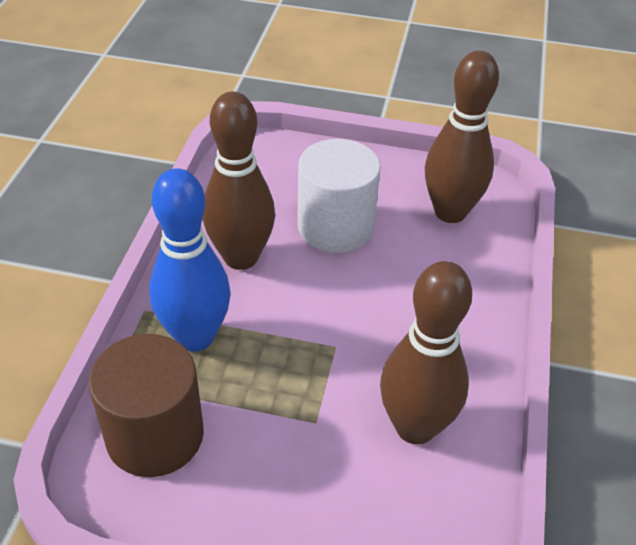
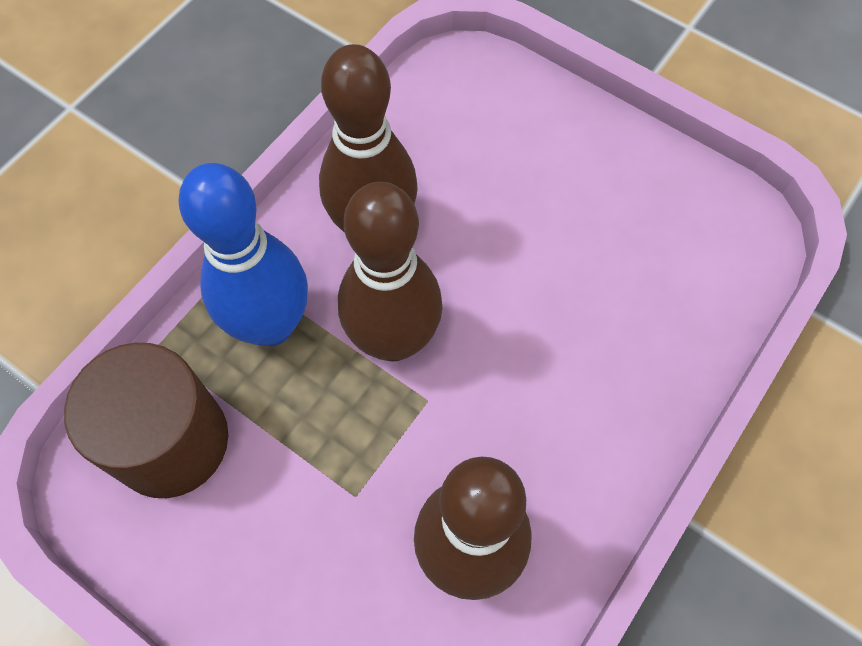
camera: 25 degrees right, 20 degrees up
white cylinder [297,139,381,253] -> none
brown bowling pin [425,51,499,223] -> brown bowling pin moved to [338,182,442,361]

